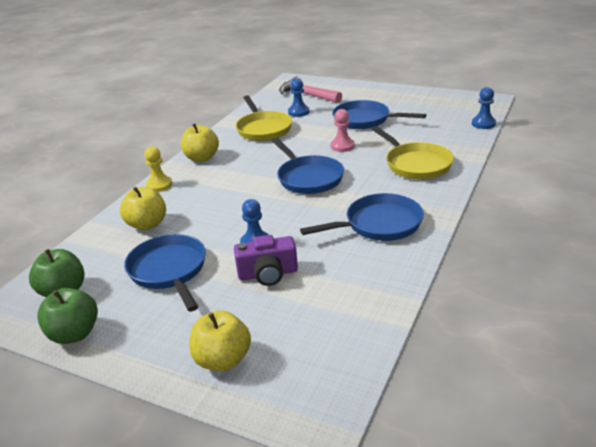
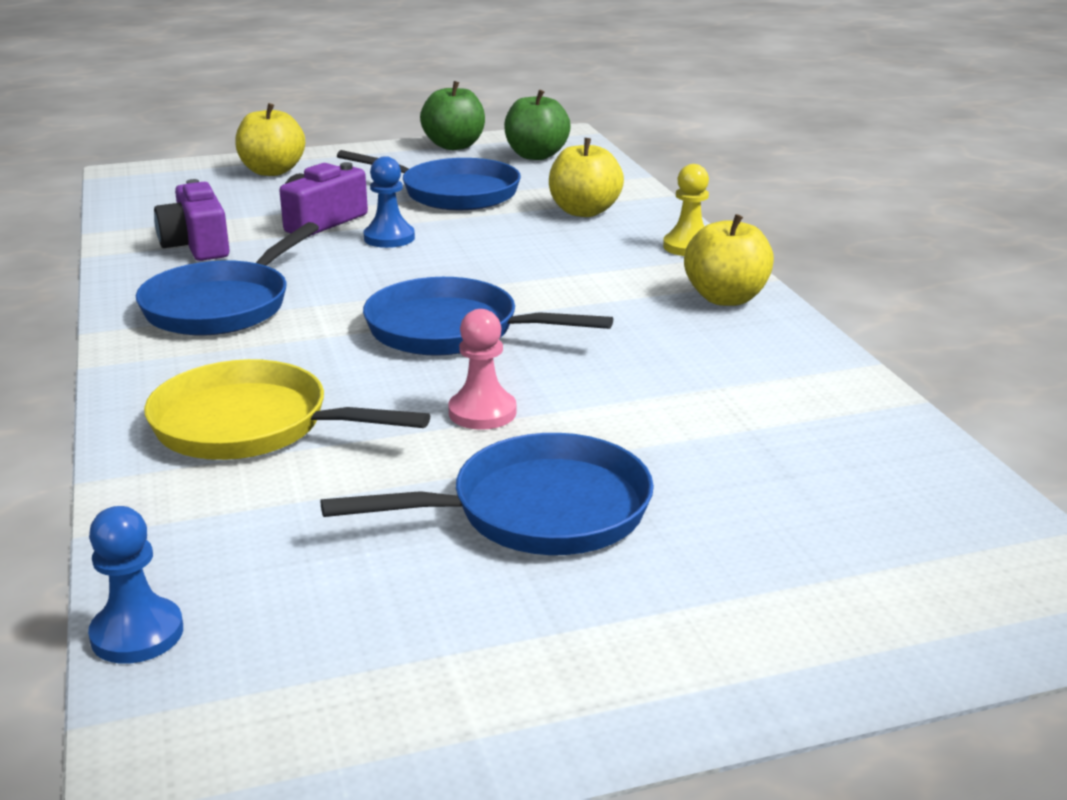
camera: 135 degrees right, 5 degrees down
yellow pan [236,95,292,141] -> none
pink hammer [279,76,342,103] -> none
blue pawn [288,78,309,117] -> none
none -> purple camera [154,179,230,261]

